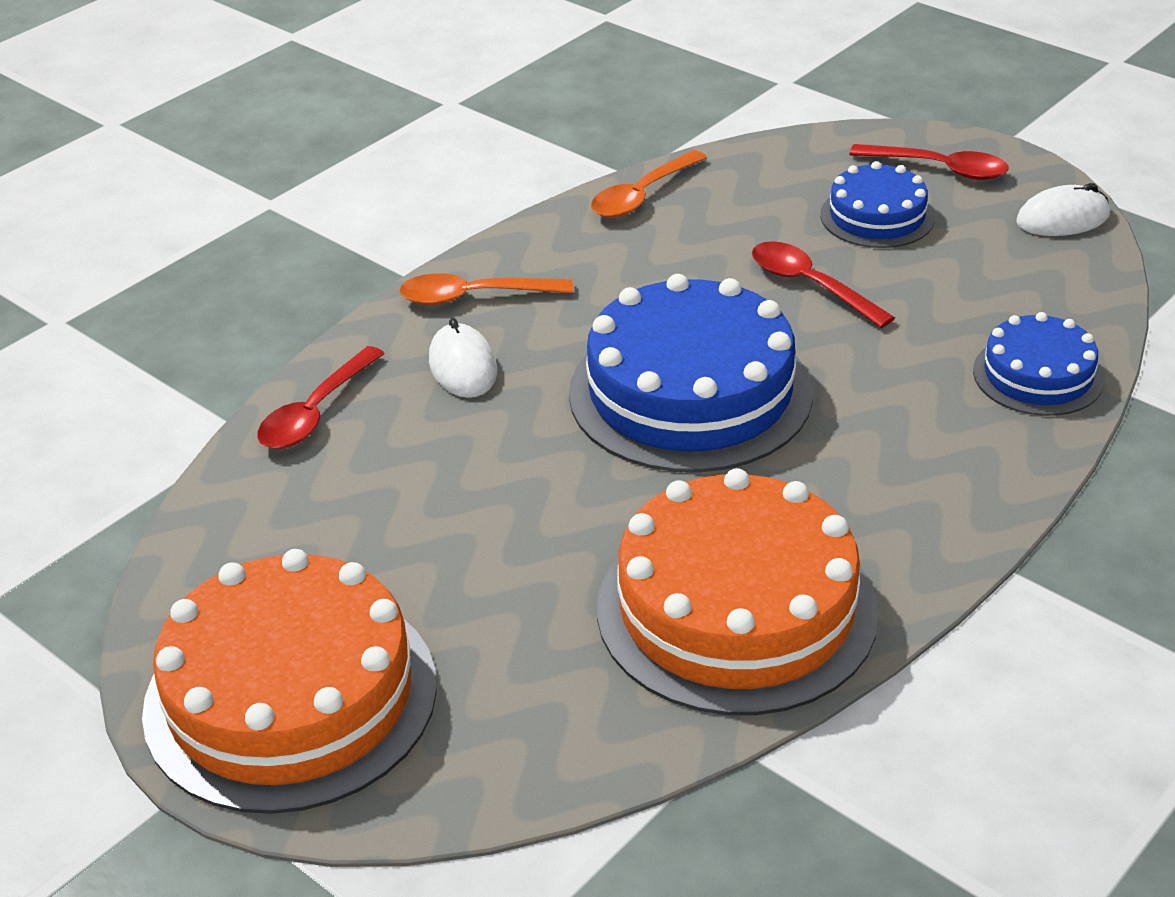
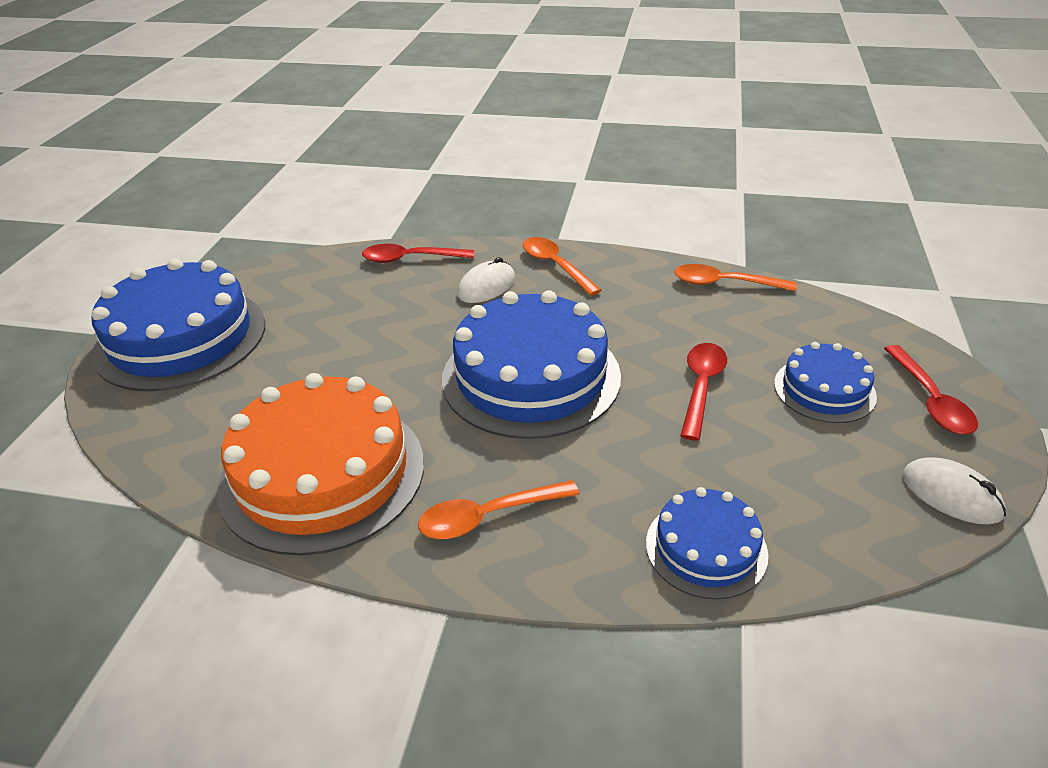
camera: 60 degrees right, 0 degrees up
orange cake [142,549,437,814] -> blue cake [92,258,265,392]
none -> orange spoon [418,480,580,539]

